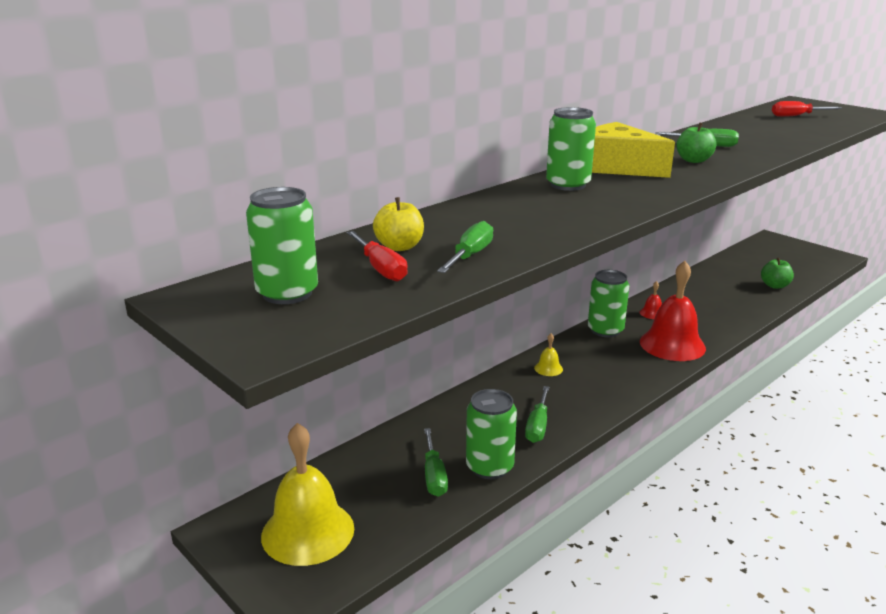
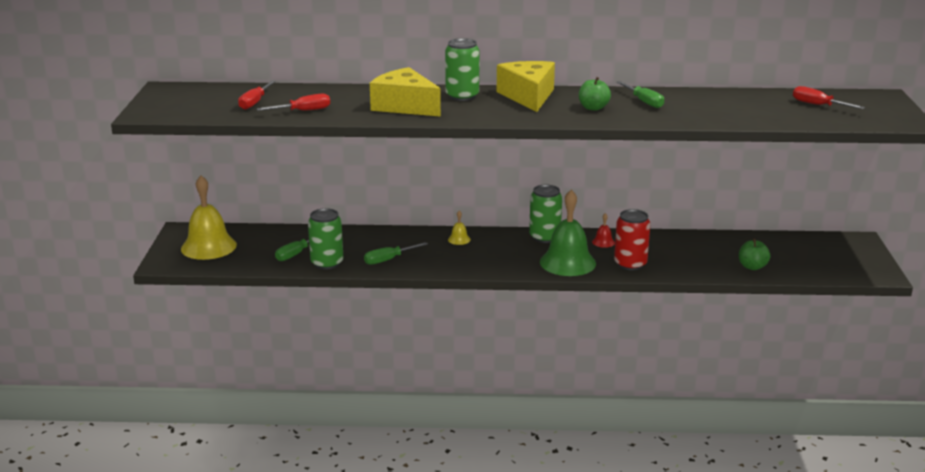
camera: 45 degrees right, 0 degrees up
green can [246,187,318,304] -> none
yellow apple [373,197,424,251] -> none
green screwdriver [437,221,493,273] -> red screwdriver [257,94,330,111]
red bell [640,261,706,361] -> green bell [540,190,596,276]
none -> yellow cheese [370,67,441,117]
none -> red can [614,209,651,271]

